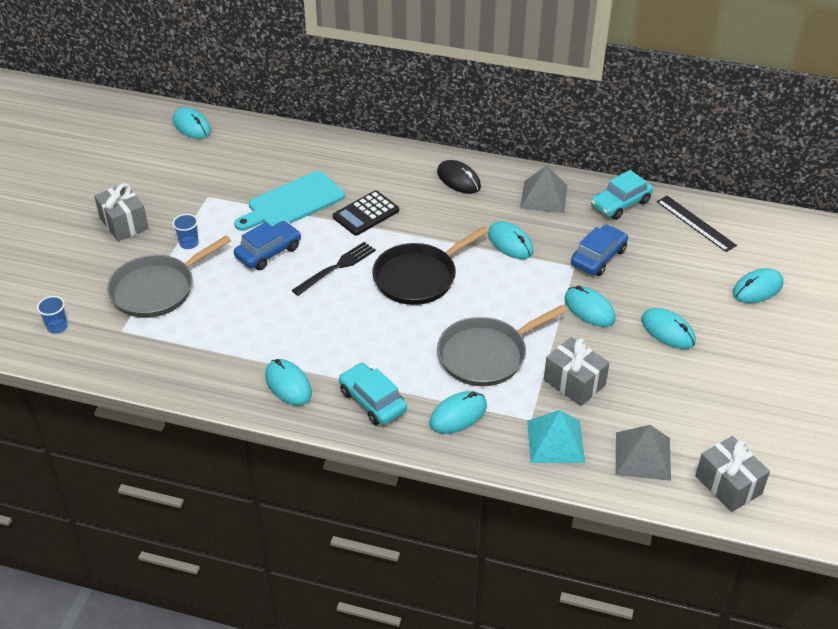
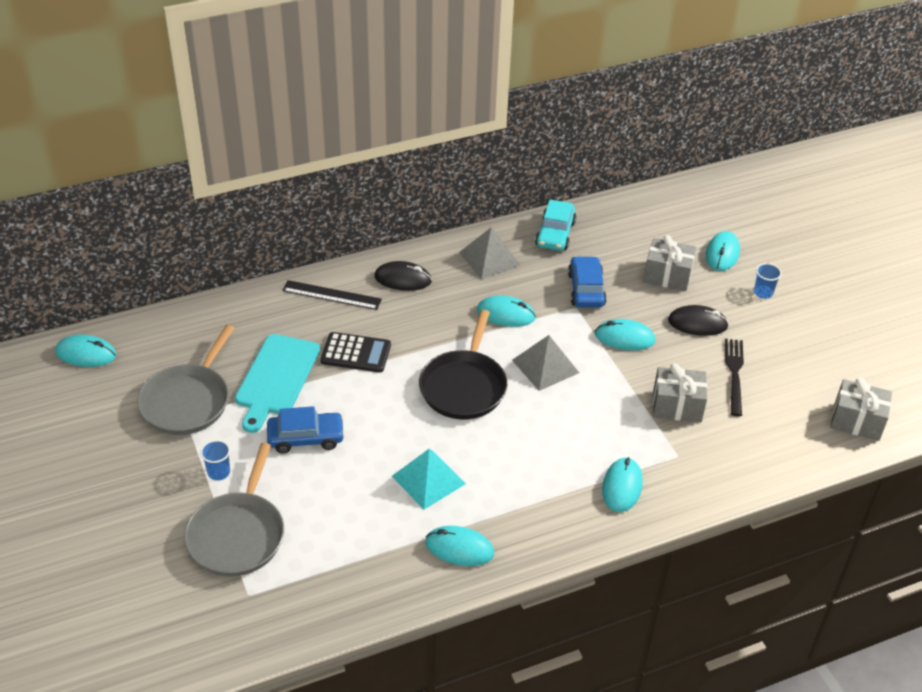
camera: 40 degrees left, 0 degrees up
blue cup [37,296,68,334] -> blue cup moved to [754,263,782,299]
grey gift [94,183,149,241] -> grey gift moved to [643,235,696,291]
blue car [234,221,301,270] -> blue car turned 75 degrees clockwise [267,406,345,454]
black fork [292,242,376,296] -> black fork moved to [725,339,744,416]
black calculator [333,191,399,236] -> black calculator turned 90 degrees counterclockwise [320,332,391,373]
turquoise car [339,363,407,425] -> none
grey pan [437,305,567,386] -> grey pan moved to [137,325,234,435]
turquoise pyramid [527,410,585,463] -> turquoise pyramid moved to [392,449,466,510]
grey pyramid [616,425,671,481] -> grey pyramid moved to [512,335,579,391]
turquoise mouse [641,308,696,349] -> black mouse [668,305,729,336]
black ruler [657,196,737,252] -> black ruler moved to [282,280,382,310]

